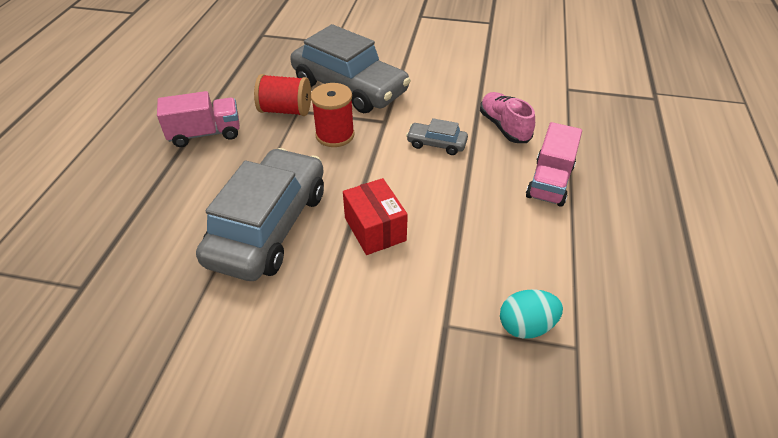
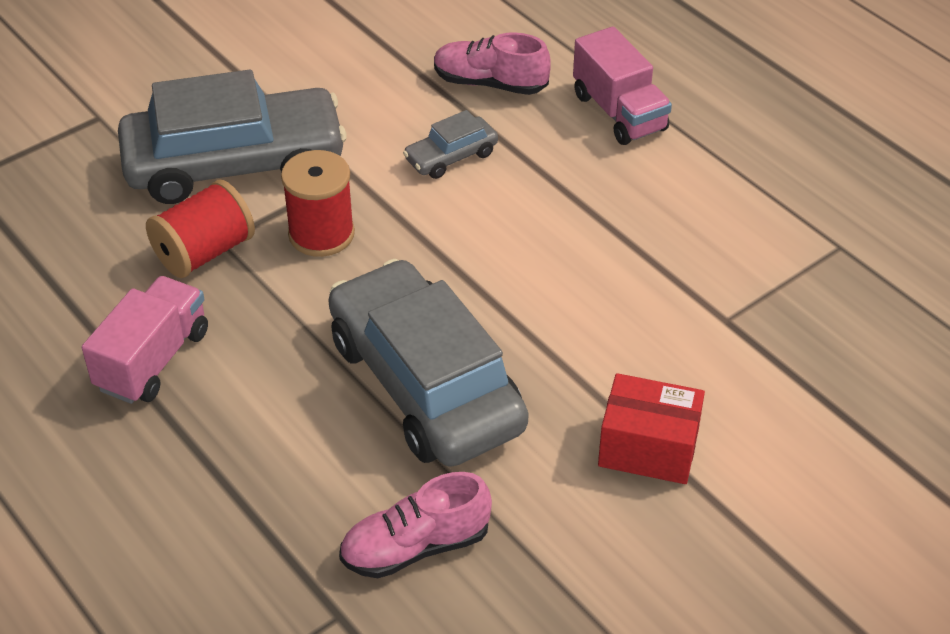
camera: 50 degrees left, 0 degrees up
red box [343,178,408,255] -> red box moved to [598,373,705,484]
turquoise egg [500,289,563,339] -> none
none -> pink shoe [339,472,492,578]

